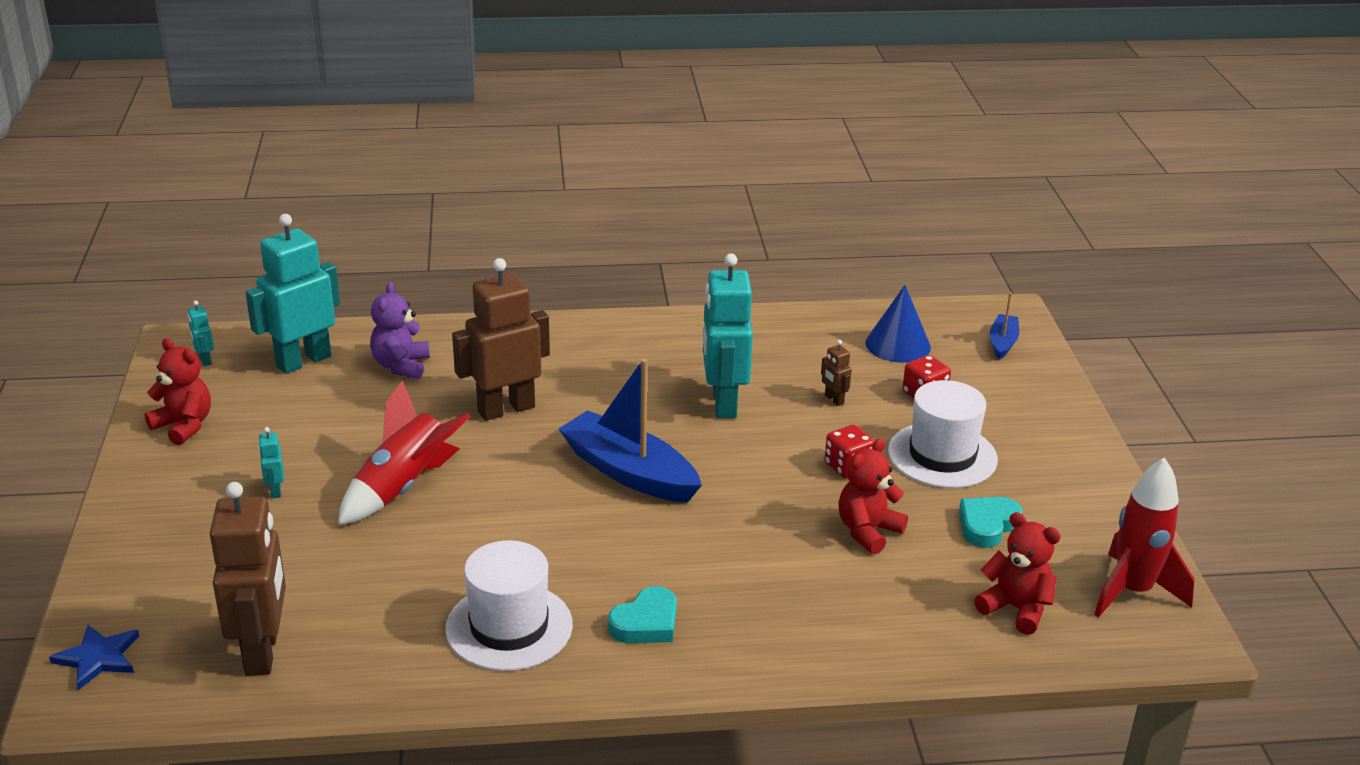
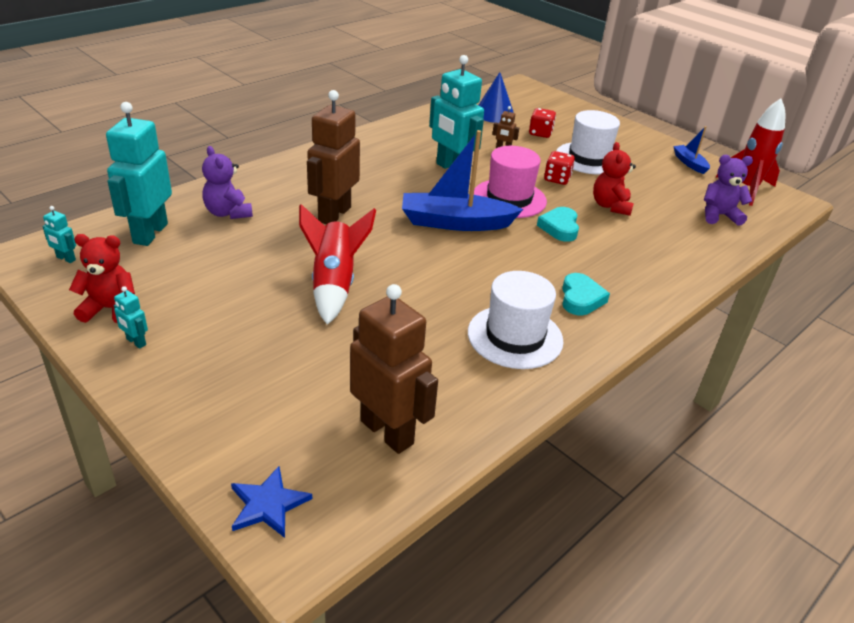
camera: 40 degrees left, 5 degrees up
turquoise robot [258,427,284,499] -> turquoise robot moved to [114,286,148,349]
turquoise heart [959,497,1022,548] -> turquoise heart moved to [537,207,579,242]
red teddy bear [974,512,1061,635] -> purple teddy bear [704,155,753,226]
blue boat [990,292,1019,360] -> blue boat moved to [673,126,710,174]
none -> pink hat [474,146,547,218]

